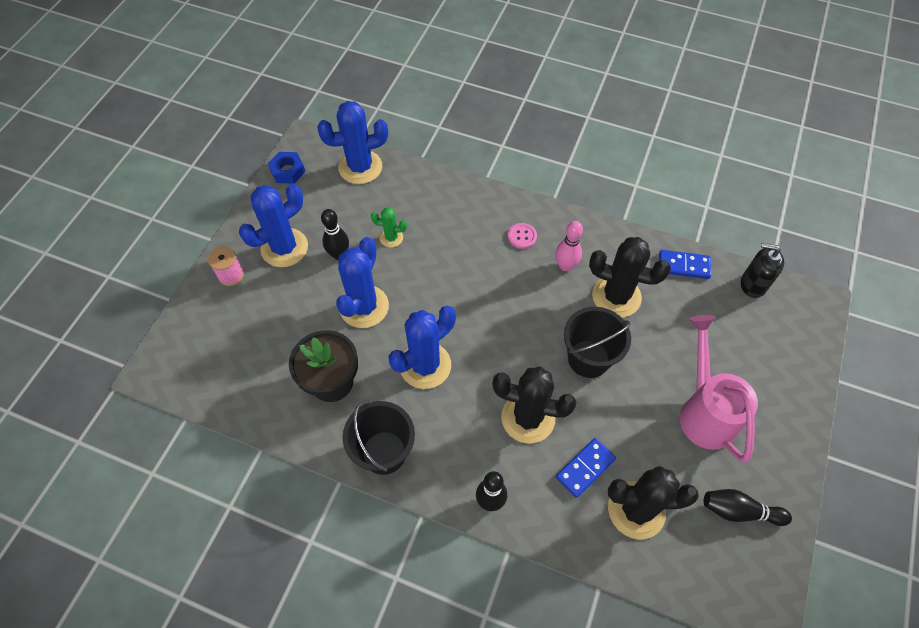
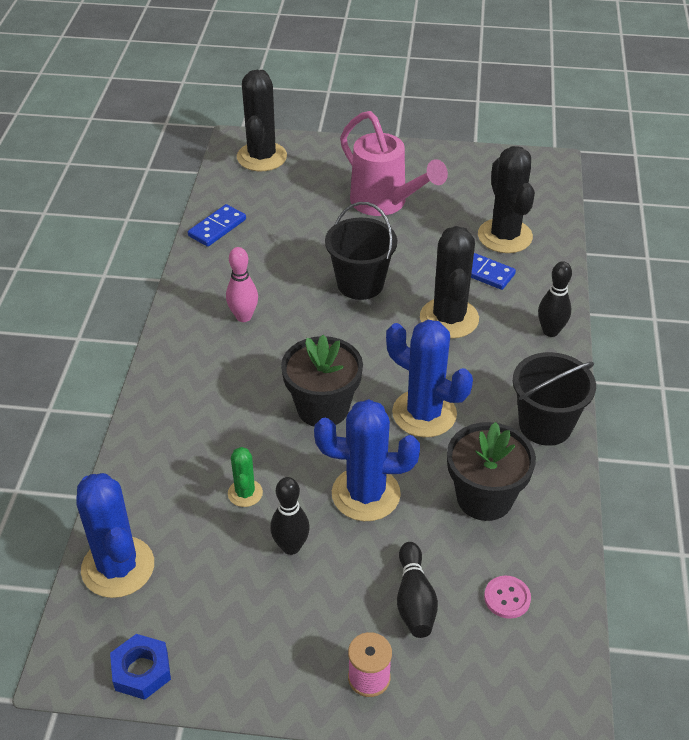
camera: 105 degrees left, 15 degrees down
blue cactus [239,184,308,267] -> none
pink button [508,223,537,249] -> pink button moved to [484,576,531,619]
black cactus [589,237,671,318] -> black cactus moved to [237,70,287,171]
blue domino [659,250,711,279] -> blue domino turned 45 degrees clockwise [188,204,246,247]
pink watering can [680,315,758,462] -> pink watering can turned 105 degrees counterclockwise [340,111,448,216]
black bowling pin [704,489,792,526] -> black bowling pin moved to [397,542,438,638]
black soap dispenser [741,243,784,298] -> none
none -> black flower pot [281,335,363,426]

